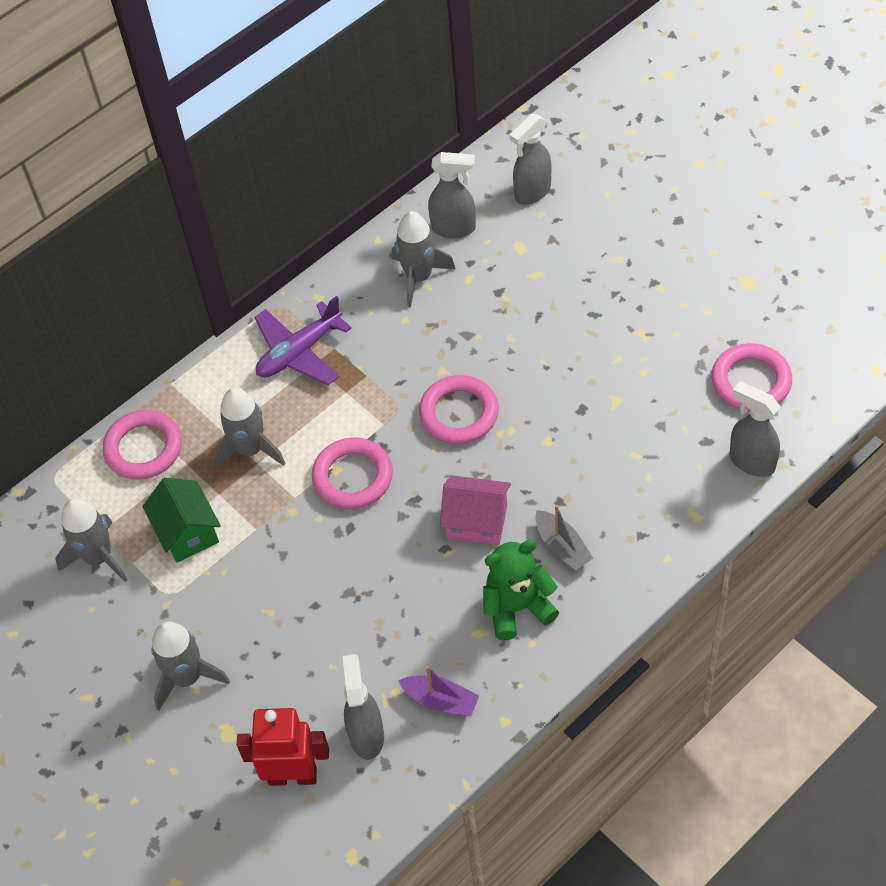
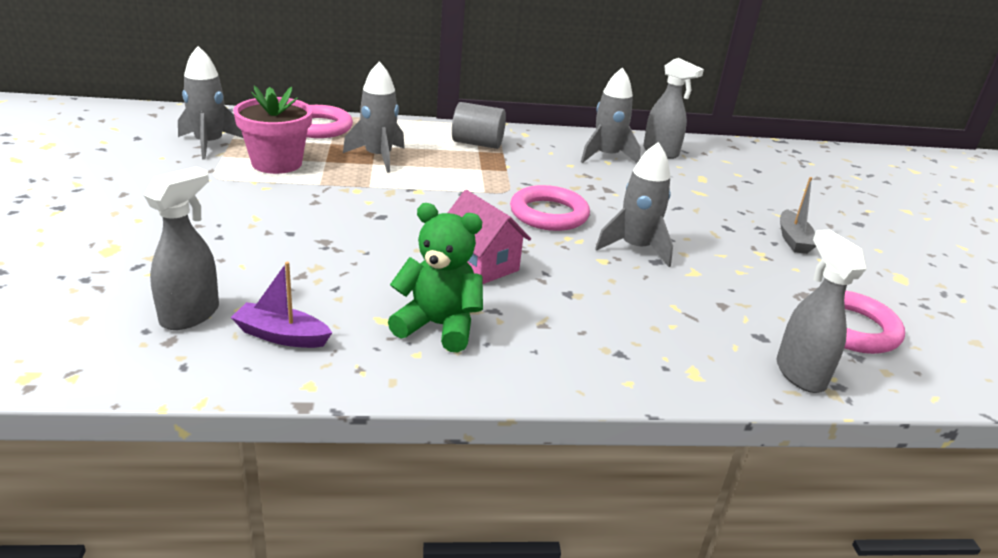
camera: 30 degrees right, 25 degrees down
green house [142,478,221,562] -> pink flower pot [233,86,313,174]
grey rocket [151,621,230,711] -> grey rocket moved to [595,142,673,267]
red robot [237,708,329,786] -> none
purple plane [254,296,352,385] -> grey cylinder [452,102,506,149]
pink ring [312,438,393,509] -> none
purple boat [398,666,479,716] -> purple boat turned 135 degrees clockwise [231,262,332,348]
grey spray bottle [509,114,551,205] -> none
grey boat [536,505,593,571] -> grey boat moved to [780,177,816,254]

